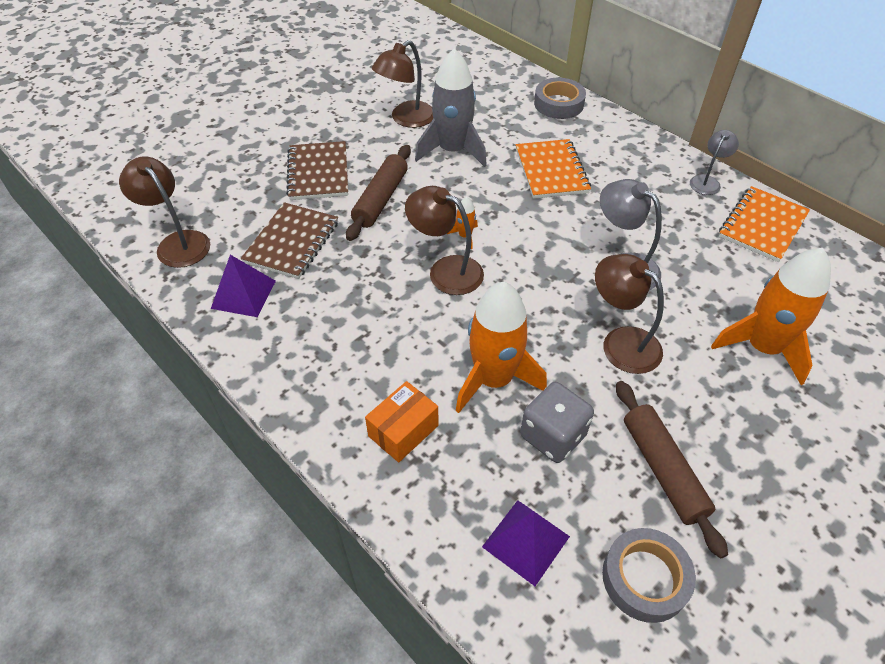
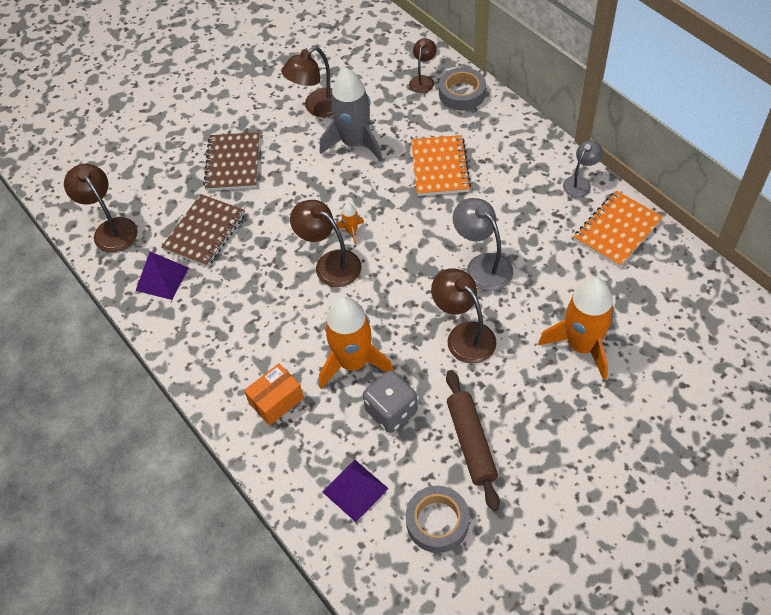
camera: 10 degrees right, 5 degrees up
brown rolling pin [346,145,411,241] -> none
none -> brown lamp [409,38,437,93]

